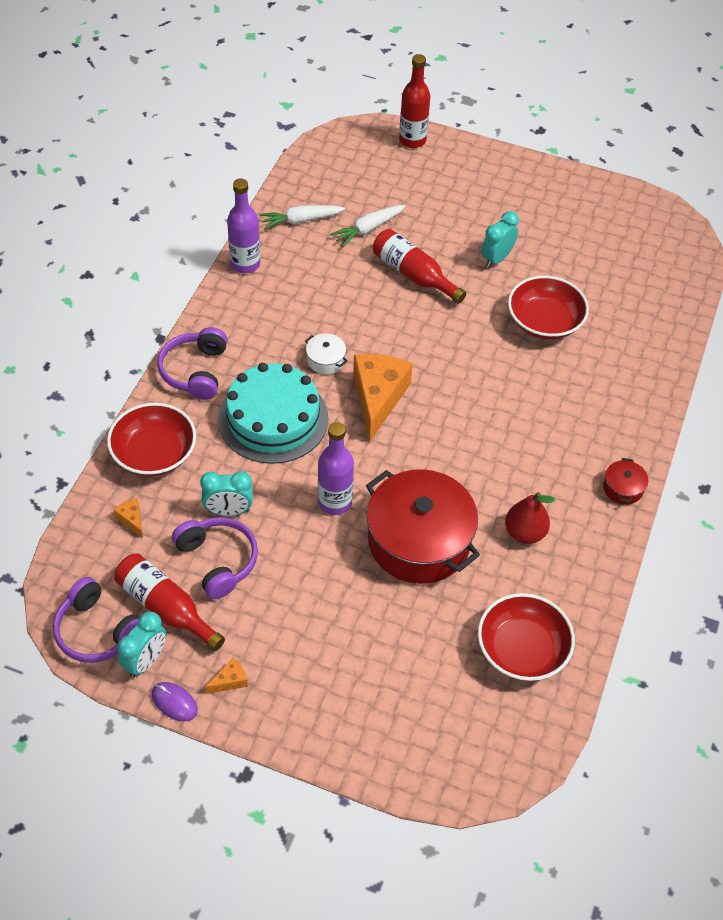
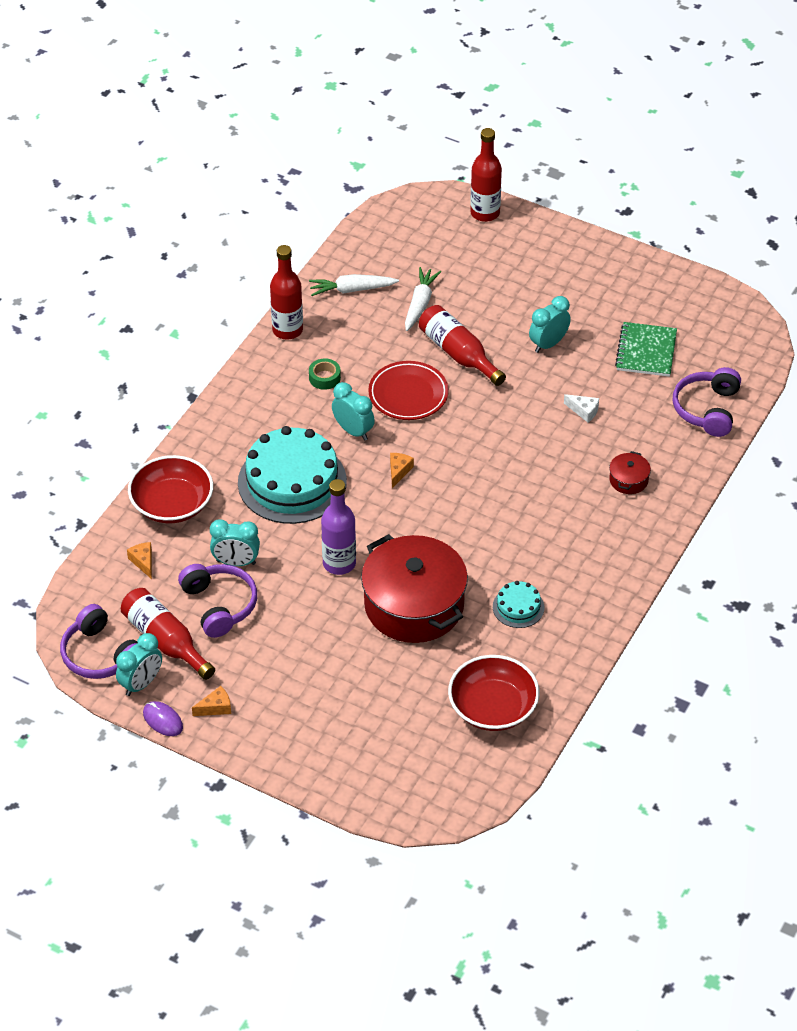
camera: 10 degrees right, 5 degrees down
purple headphones [157,327,228,400] -> purple headphones moved to [673,367,741,437]
purple bottle [227,178,260,274] -> red bottle [270,245,303,340]
white pot [305,334,348,374] -> turquoise clock [332,382,375,441]
white carrot [330,205,405,247] -> white carrot turned 135 degrees clockwise [405,267,441,331]
orange cheese [353,354,413,442] -> orange cheese [390,453,414,488], size x0.42
red pear [505,492,555,544] -> turquoise cake [493,581,544,628]
red bowl [508,276,589,340] -> white cheese [564,394,599,422]
red pot [603,458,648,505] -> red pot moved to [609,451,651,494]
none -> green tape [309,358,341,390]
none -> red plate [368,361,449,420]
none -> green notebook [615,322,677,377]

